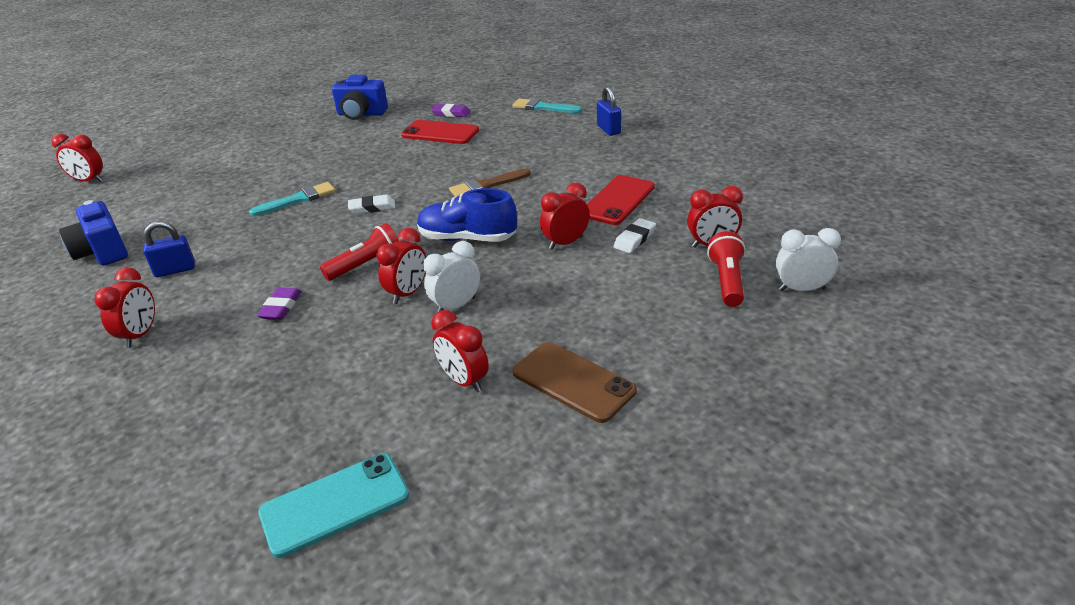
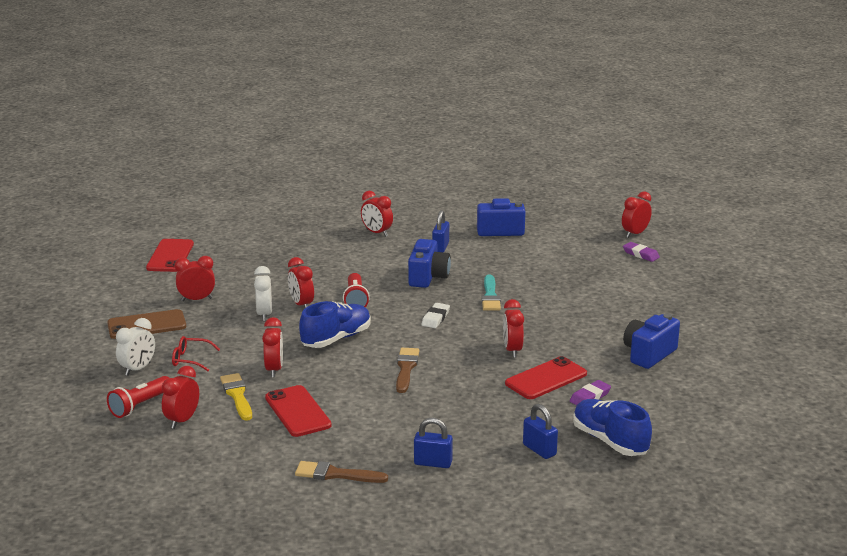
camera: 120 degrees right, 10 degrees down
purple eraser [257,288,302,320] -> purple eraser moved to [623,242,660,262]
turquoise phone [258,454,409,558] -> red phone [146,239,194,272]
turquoise brush [512,99,582,113] -> blue padlock [523,404,558,459]
white eraser [613,218,656,253] -> yellow brush [220,373,252,421]
red flashlight [707,231,745,307] -> red flashlight turned 90 degrees clockwise [107,376,169,418]
white clock [776,228,841,291] -> white clock moved to [116,318,155,376]
none -> red glasses [172,336,220,371]
none -> brown brush [295,461,388,483]
none -> blue camera [408,239,451,288]
none -> red clock [503,299,524,358]
none -> blue shoe [573,399,652,456]

